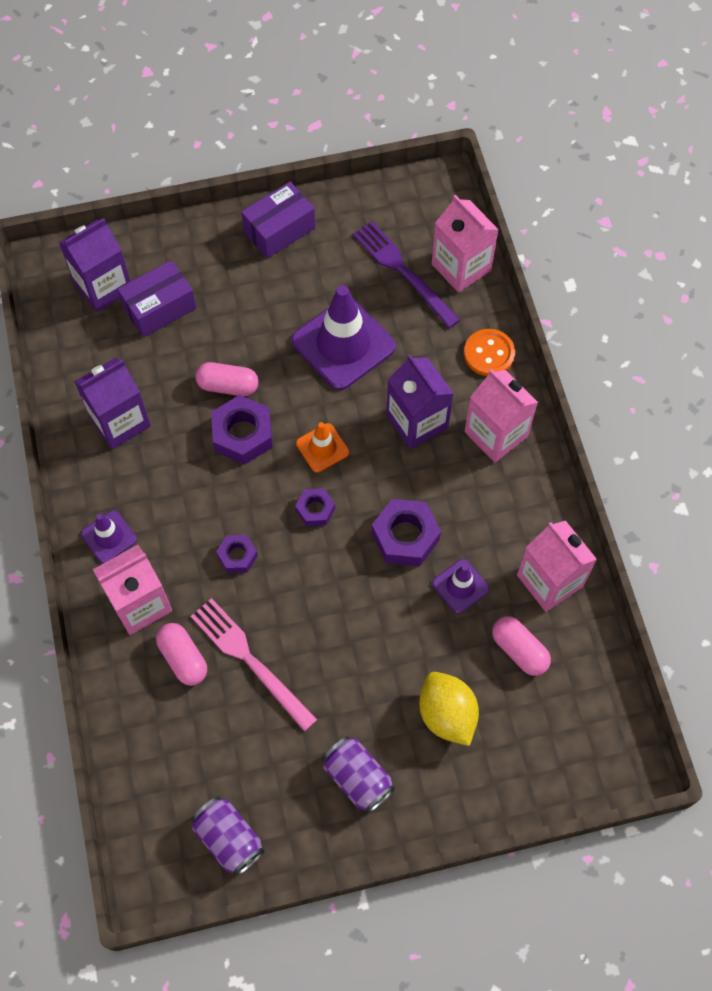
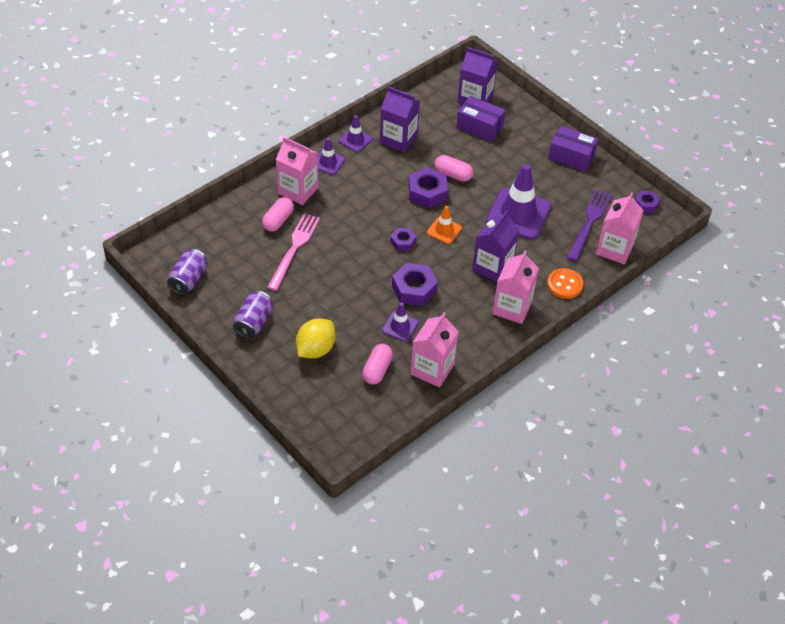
camera: 60 degrees right, 15 degrees down
pink capsule [195,362,259,396] -> pink capsule turned 45 degrees counterclockwise [434,155,473,182]
purple nut [216,535,258,573] -> purple nut moved to [635,191,660,213]
none -> purple traffic cone [339,115,372,152]

